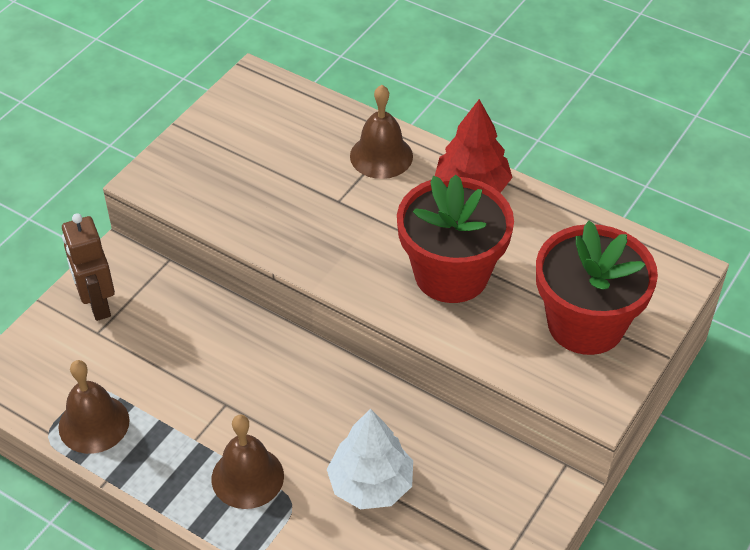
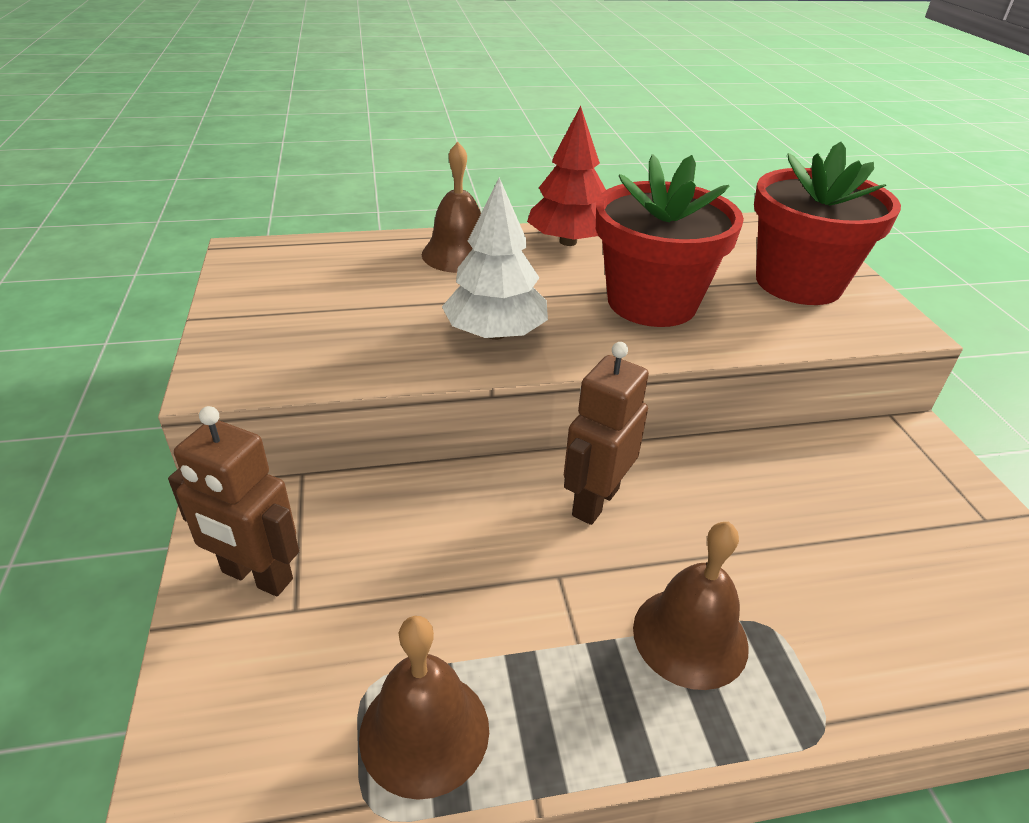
camera: 45 degrees left, 10 degrees down
white tree [327,409,413,509] -> white tree moved to [442,177,548,340]
none -> brown robot [564,342,649,525]

